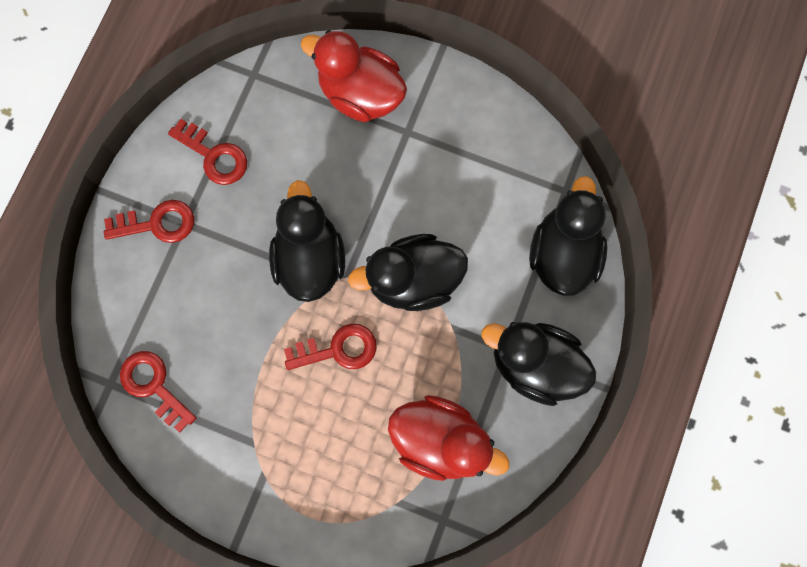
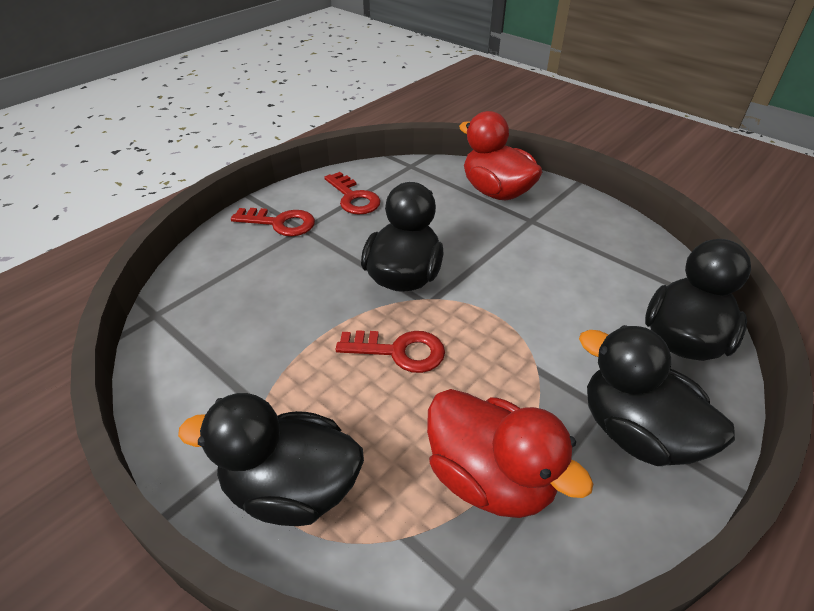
camera: 20 degrees right, 35 degrees down
red key [120,351,197,432] -> none
black duck [348,234,468,311] -> black duck moved to [178,393,364,526]

